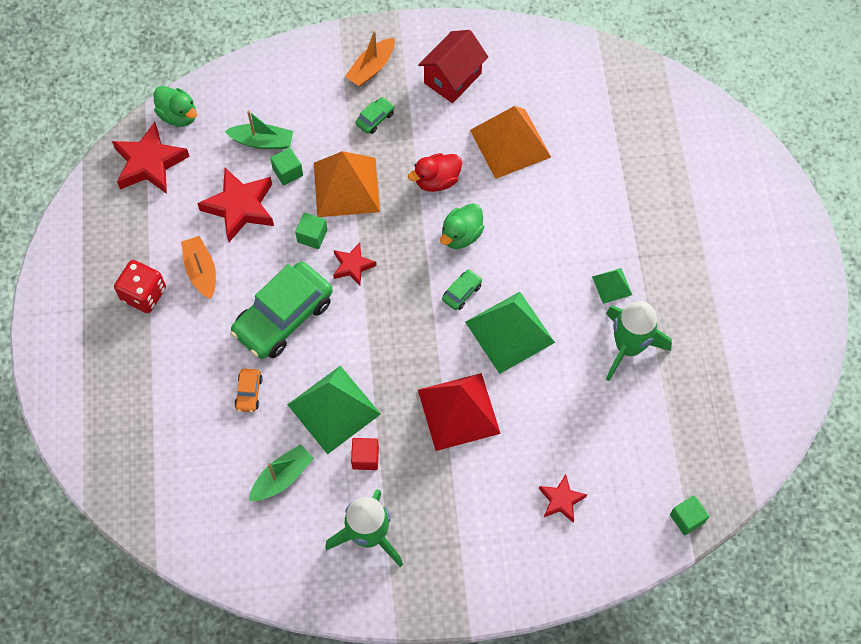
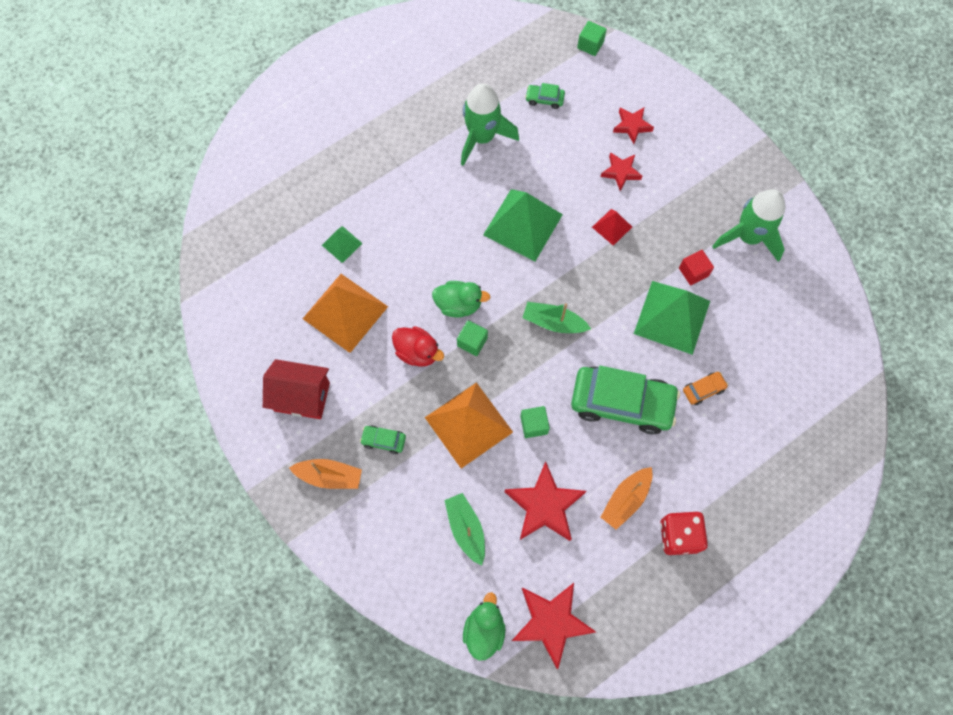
camera: 120 degrees left, 5 degrees up
green boat [249,444,314,501] -> green boat moved to [522,302,591,333]
green cube [270,148,303,186] -> green cube moved to [457,320,488,356]
red star [333,243,377,286] -> red star moved to [601,152,642,191]
red pyramid [418,373,501,451] -> red pyramid [592,209,632,246], size x0.49
green car [442,269,482,310] -> green car moved to [525,83,565,109]
green pyramid [592,268,632,304] -> green pyramid moved to [322,226,363,263]

